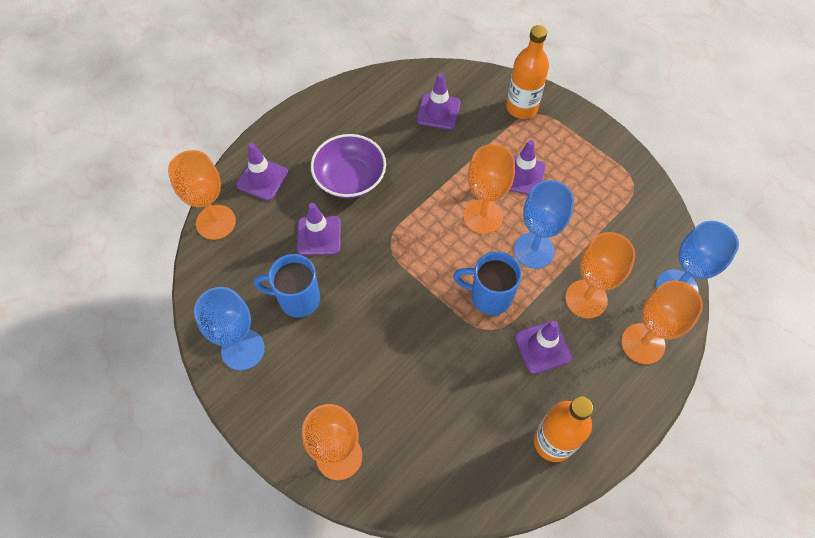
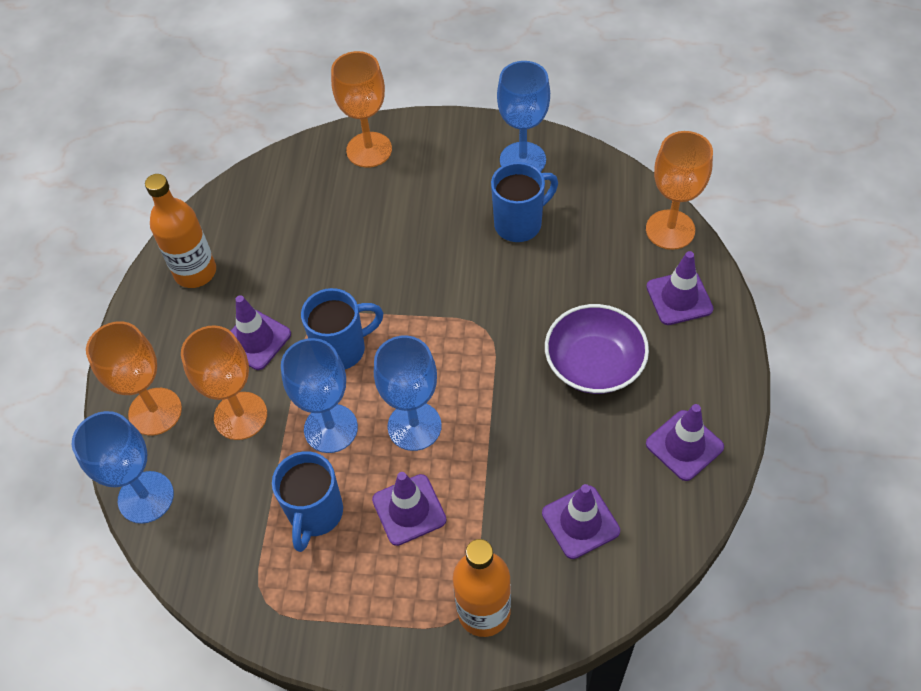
camera: 145 degrees right, 5 degrees down
purple traffic cone [297,203,341,255] -> purple traffic cone moved to [646,404,724,481]
orange goblet [464,144,515,234] -> blue goblet [374,336,442,451]
none -> blue mug [272,451,343,552]

